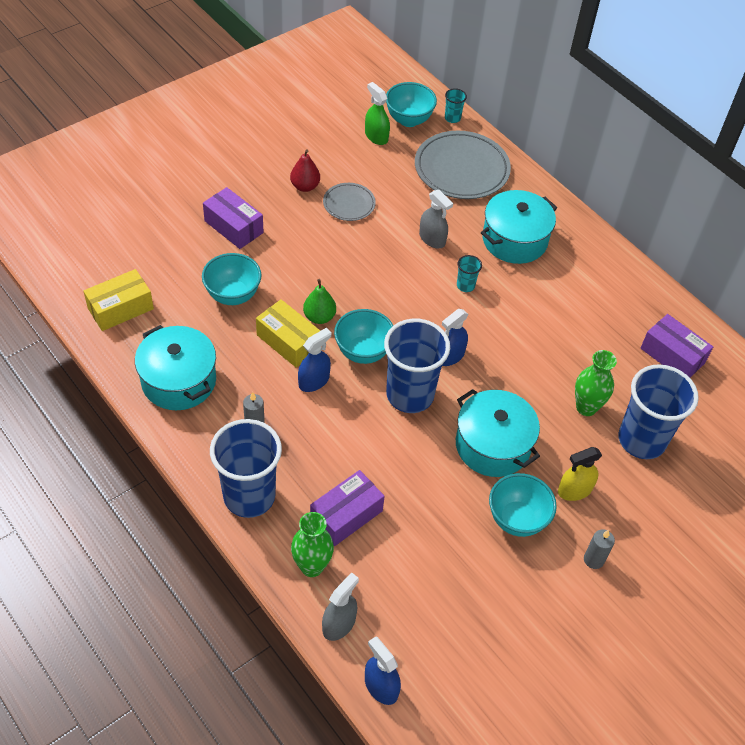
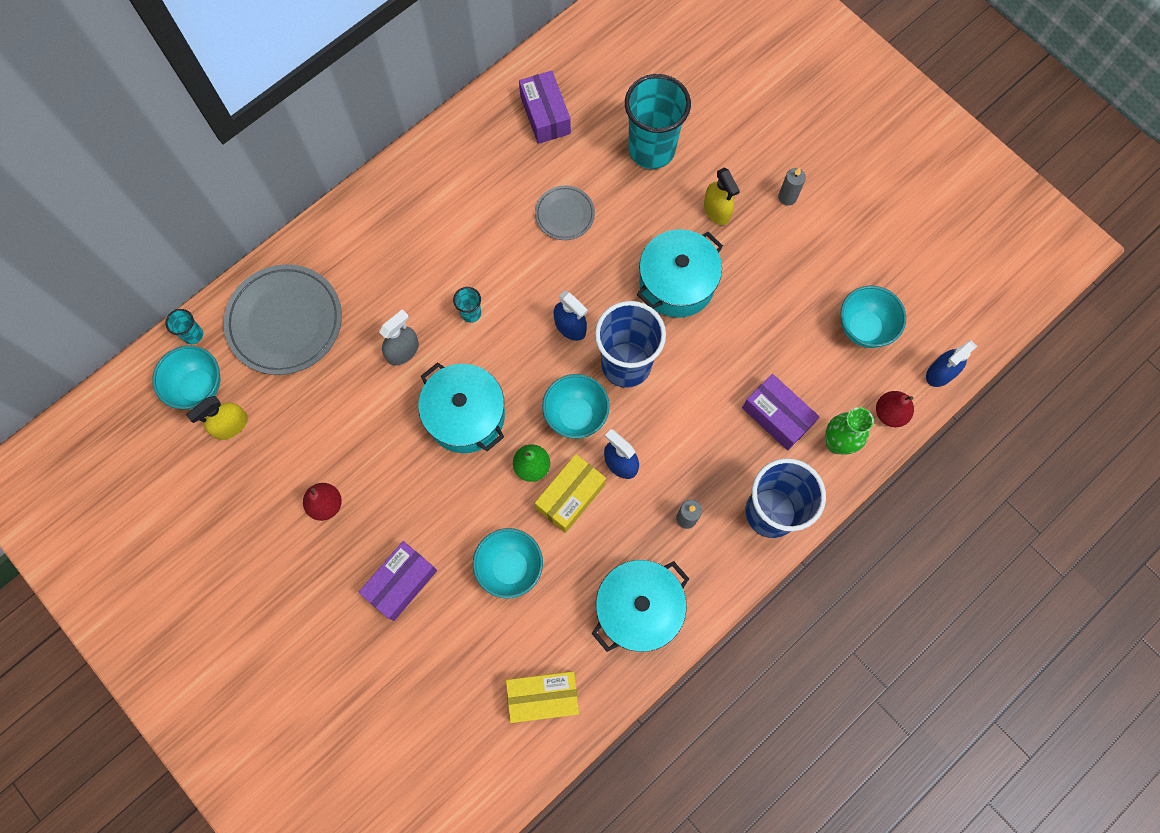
camera: 90 degrees left, 20 degrees up
yellow box [83,269,154,331] -> yellow box turned 60 degrees counterclockwise [506,671,579,723]
grey spray bottle [322,572,359,641] -> red pear [876,391,914,427]
grey plate [323,183,376,221] -> grey plate moved to [535,186,595,240]
green spray bottle [365,82,390,145] -> yellow spray bottle [186,396,248,440]
turquoise pot [481,190,557,264] -> turquoise pot moved to [418,362,505,453]
turquoise bowl [489,473,557,537] -> turquoise bowl moved to [840,285,906,348]
green vase [575,350,617,416] -> none
blue cup [618,364,699,459] -> turquoise cup [625,74,691,169]
purple box [641,314,713,378] -> purple box turned 60 degrees counterclockwise [519,71,571,144]

